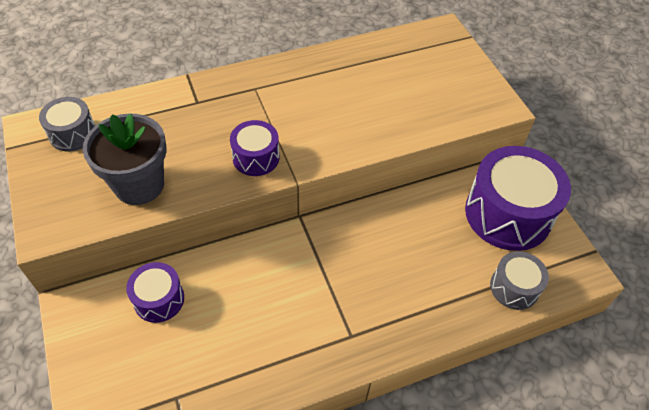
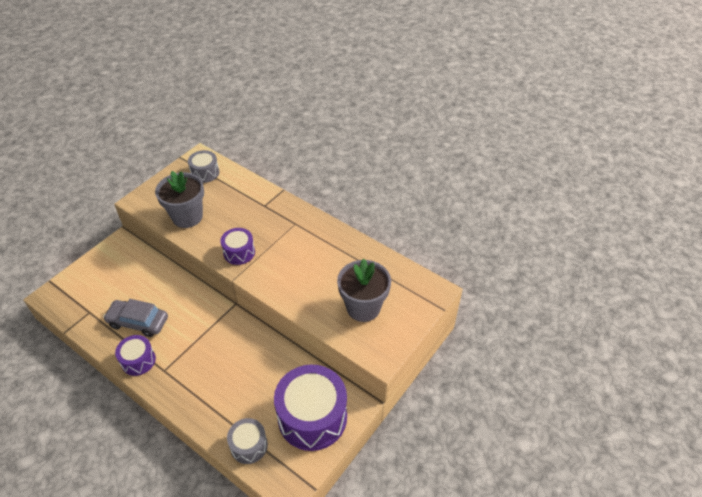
camera: 60 degrees right, 5 degrees down
purple drum [126,262,184,323] -> purple drum moved to [115,335,156,376]
none -> grey car [103,299,168,337]
none -> grey flower pot [337,259,391,322]

